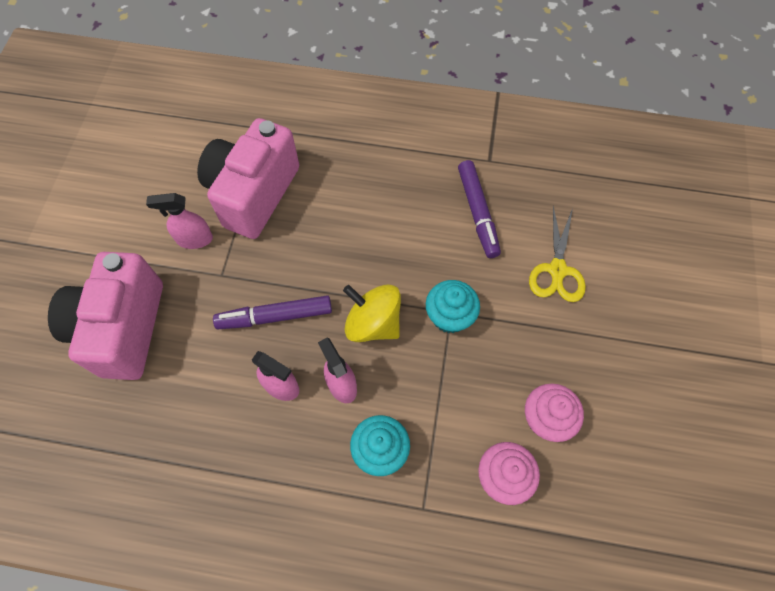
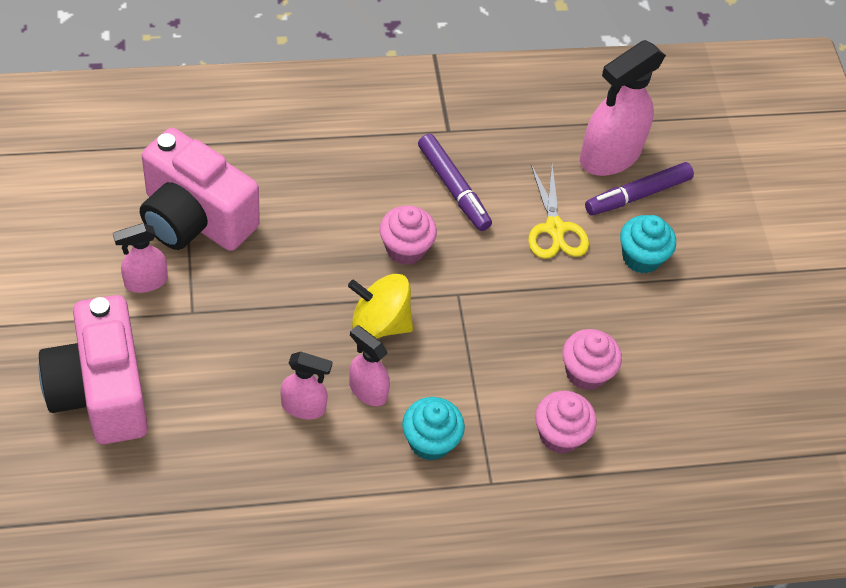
camera: 25 degrees left, 10 degrees down
pink camera [197,118,299,239] -> pink camera turned 60 degrees counterclockwise [140,128,260,251]
purple marker [213,295,332,329] -> purple marker moved to [585,162,694,215]
turquoise cupcake [426,280,480,333] -> turquoise cupcake moved to [620,215,676,274]
none -> pink cupcake [379,205,437,265]
none -> pink spray bottle [580,40,666,176]

